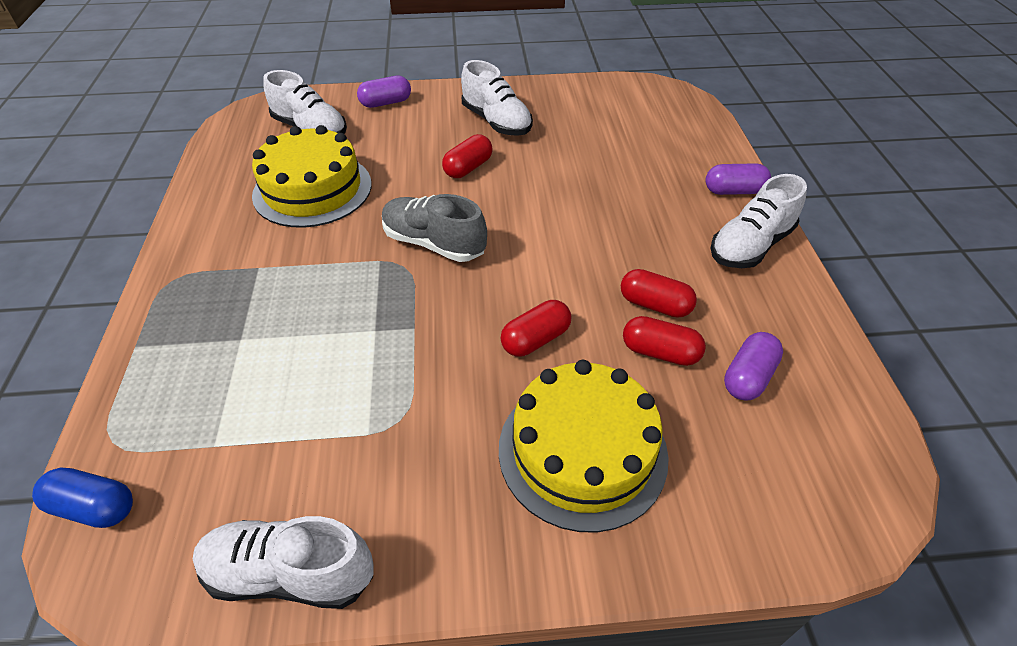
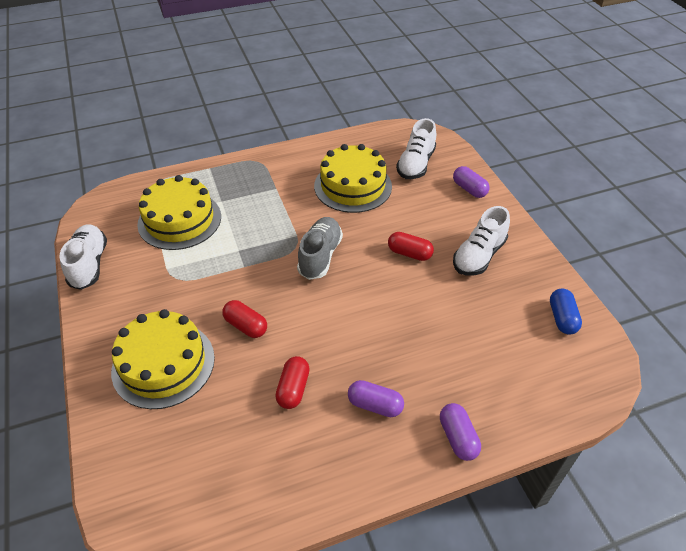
camera: 75 degrees right, 0 degrees up
blue capsule [32,468,133,528] -> blue capsule moved to [550,289,582,335]
red capsule [623,316,706,366] -> none
white shoe [710,174,807,268] -> none
purple capsule [724,332,783,401] -> purple capsule moved to [348,380,404,417]
none -> yellow cake [137,175,221,250]

